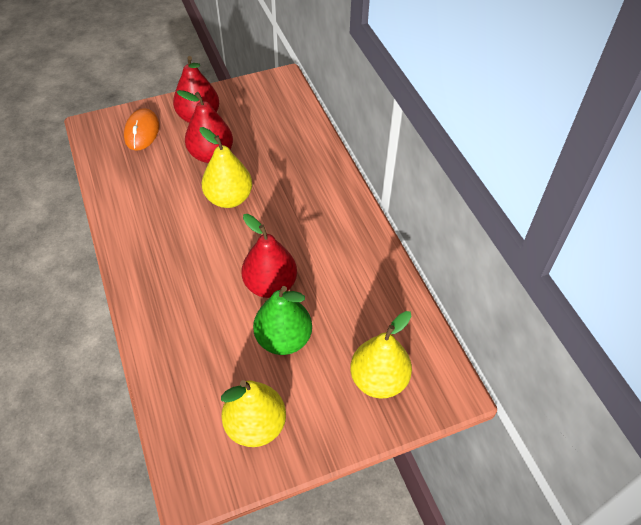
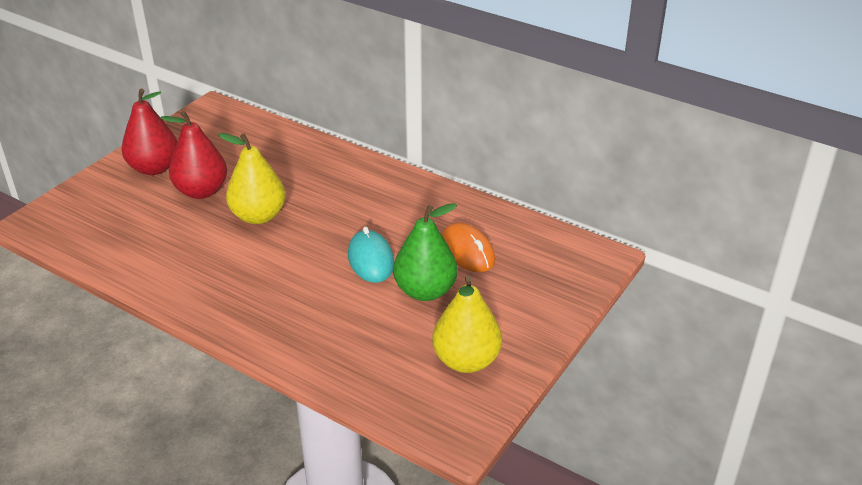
camera: 35 degrees left, 15 degrees down
orange mouse [124,108,159,151] -> orange mouse moved to [442,223,495,272]
red pear [241,214,297,298] -> turquoise mouse [348,227,394,283]
yellow pear [350,311,412,399] -> none

